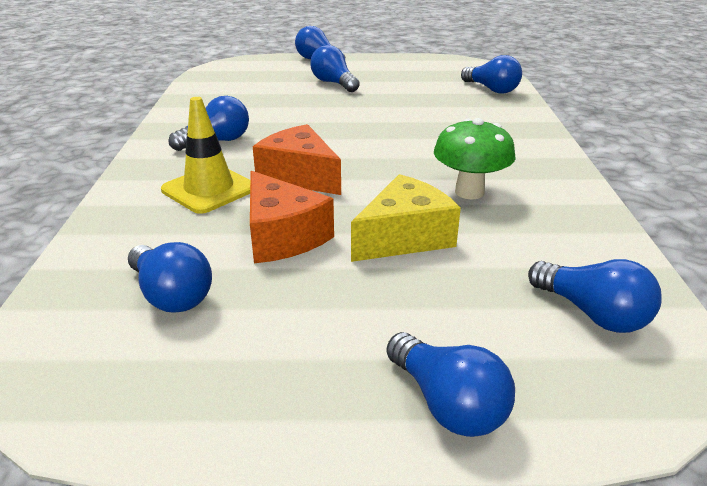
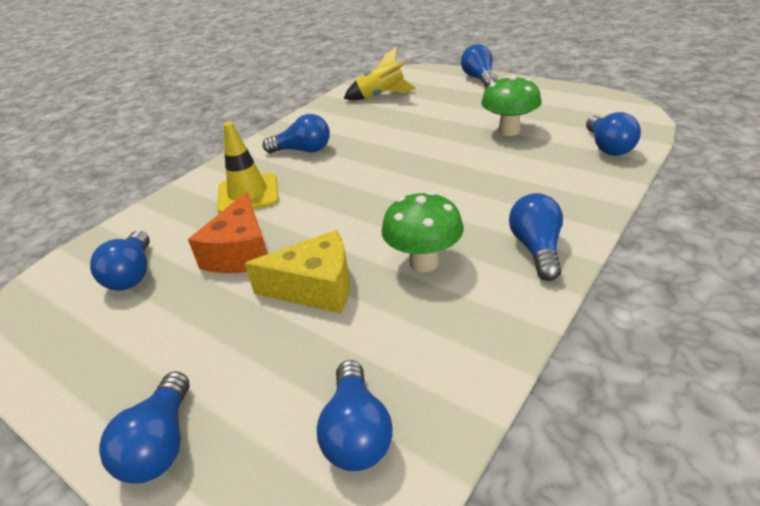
camera: 40 degrees right, 5 degrees up
orange cheese [253,124,341,195] -> none
blue light bulb [310,45,360,92] -> blue light bulb moved to [509,193,563,281]
none -> yellow rocket [344,47,416,100]
none -> green mushroom [481,75,542,136]

